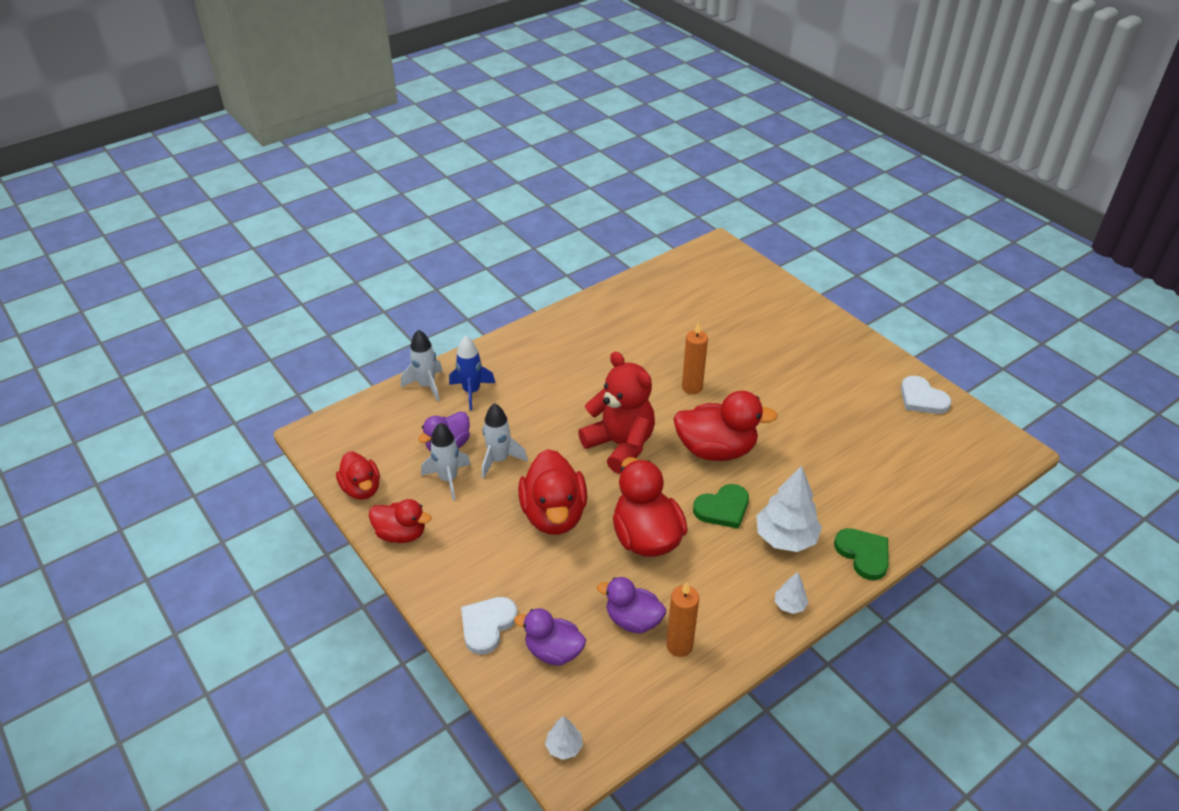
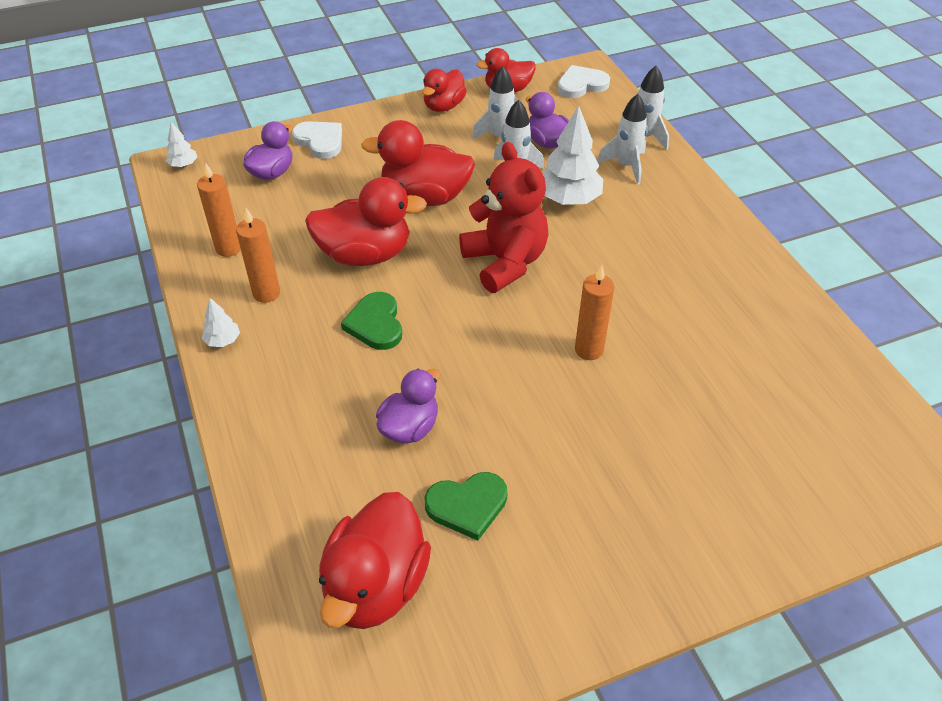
camera: 105 degrees right, 5 degrees up
blue rocket [449,335,495,410] -> white rocket [597,94,648,184]
red teddy bear [578,352,655,474] -> red teddy bear turned 90 degrees counterclockwise [459,142,548,293]
purple duck [597,577,666,634] -> purple duck moved to [376,369,440,443]
red duck [673,391,778,461] -> red duck moved to [319,492,431,629]
white tree [756,466,822,552] -> white tree moved to [542,106,603,205]
green heart [834,528,889,580] -> green heart moved to [425,472,507,541]
white heart [901,376,951,414] -> white heart moved to [557,65,610,98]
none -> orange candle [236,208,280,303]

